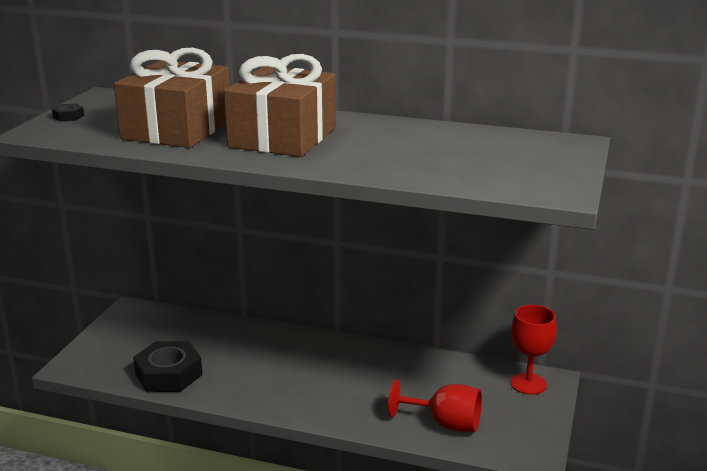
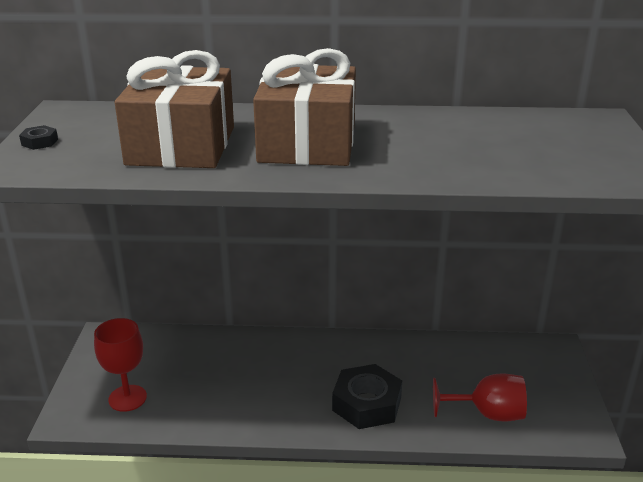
camera: 15 degrees left, 5 degrees up
black nut [133,341,203,392] -> black nut moved to [332,364,402,429]
red goblet [510,305,557,395] -> red goblet moved to [94,318,147,412]

